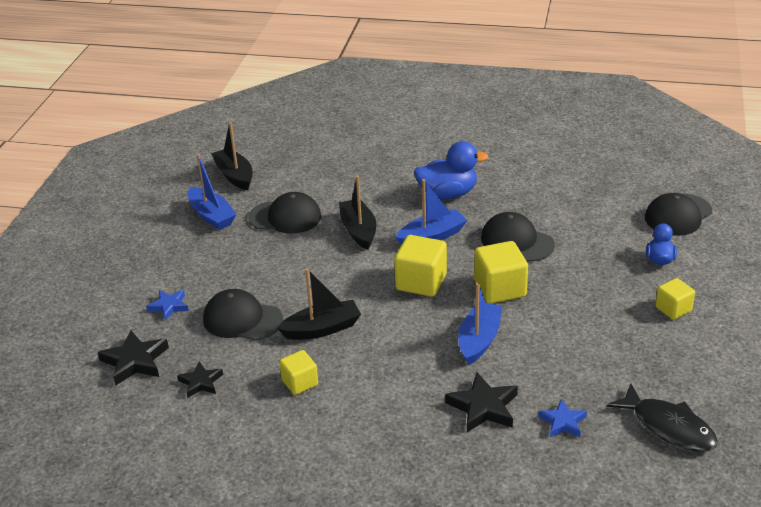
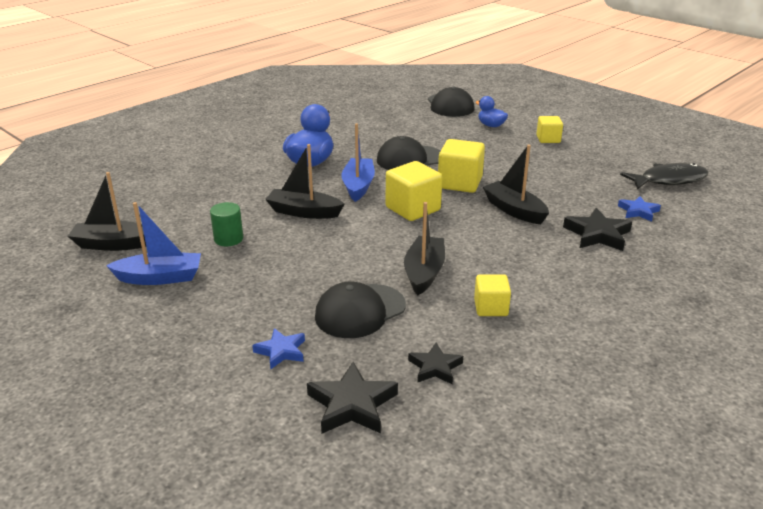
camera: 60 degrees left, 5 degrees down
black cap [248,192,321,234] -> green cylinder [210,202,243,246]
blue boat [458,283,502,365] -> black boat [483,145,549,224]

